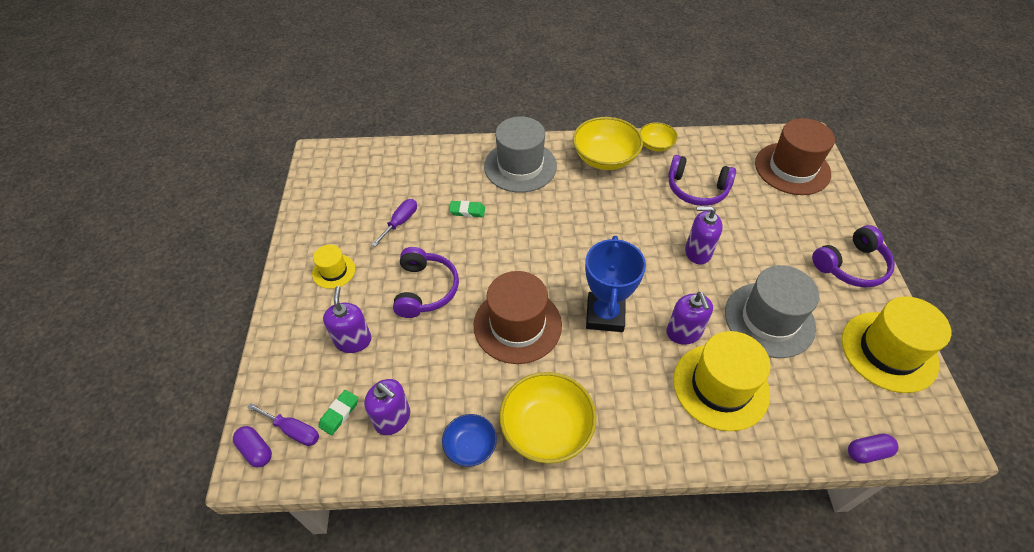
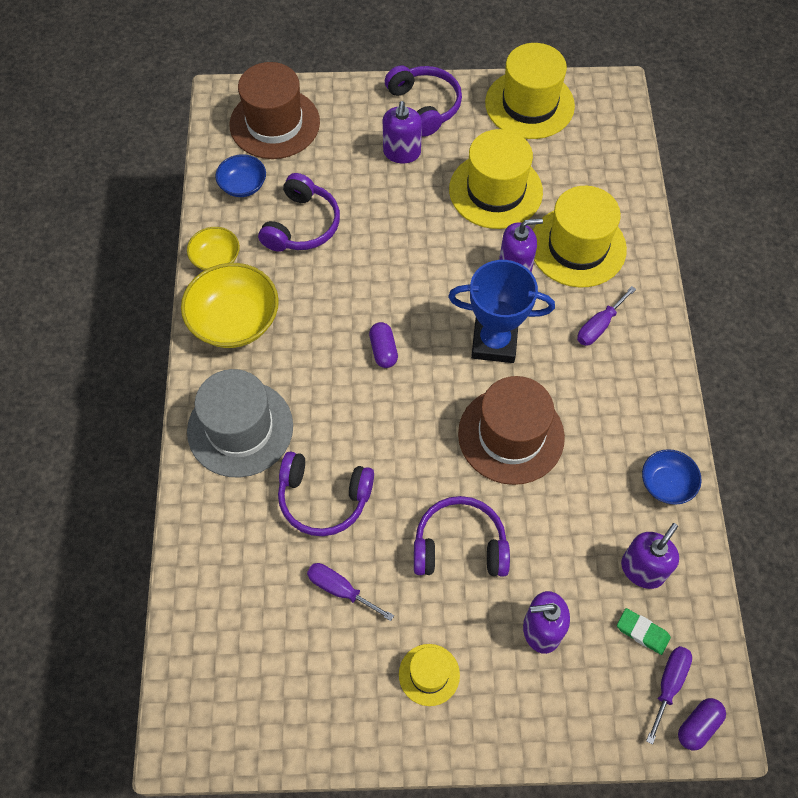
camera: 90 degrees left, 10 degrees up
green eraser [449,201,485,217] -> purple headphones [278,452,374,536]
yellow bowl [499,372,597,464] -> none
purple soap dispenser [685,206,723,265] -> purple soap dispenser moved to [383,101,422,163]
grey hat [725,265,819,358] -> yellow hat [449,129,543,229]
purple capsule [848,434,898,464] -> purple capsule moved to [369,322,398,368]
none -> blue bowl [215,154,266,197]
none -> purple screwdriver [577,286,636,346]

